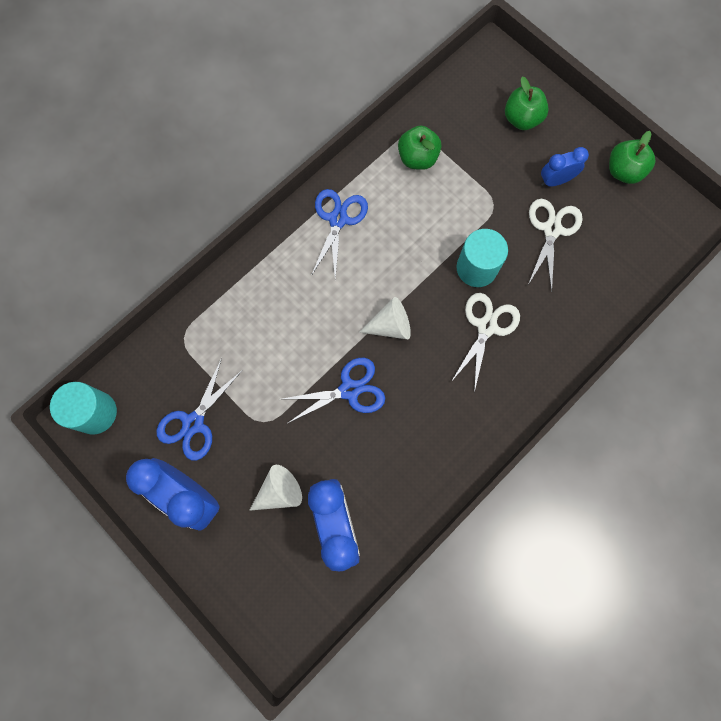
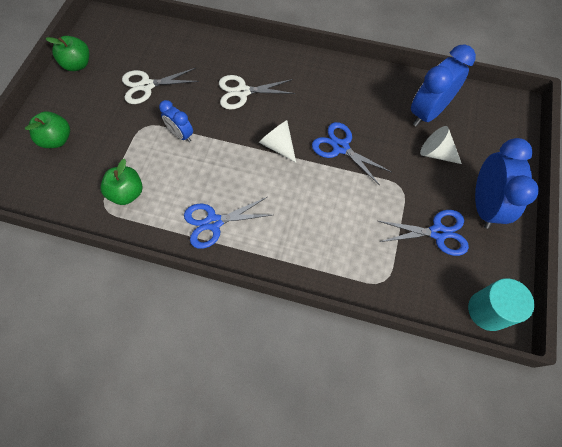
camera: 120 degrees left, 10 degrees down
turquoise cylinder [457,229,508,287] -> none
blue clock [541,147,589,186] -> blue clock moved to [159,100,193,142]

